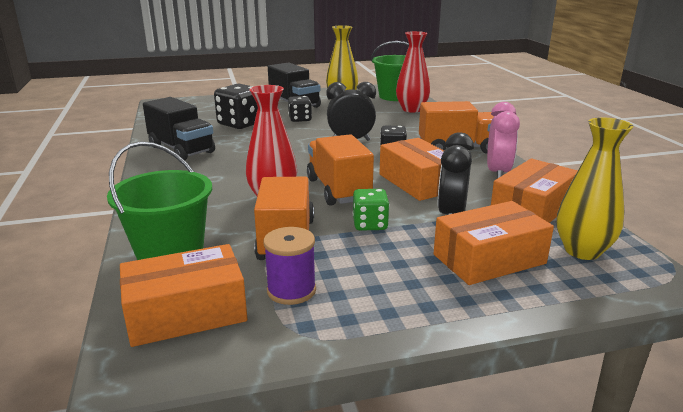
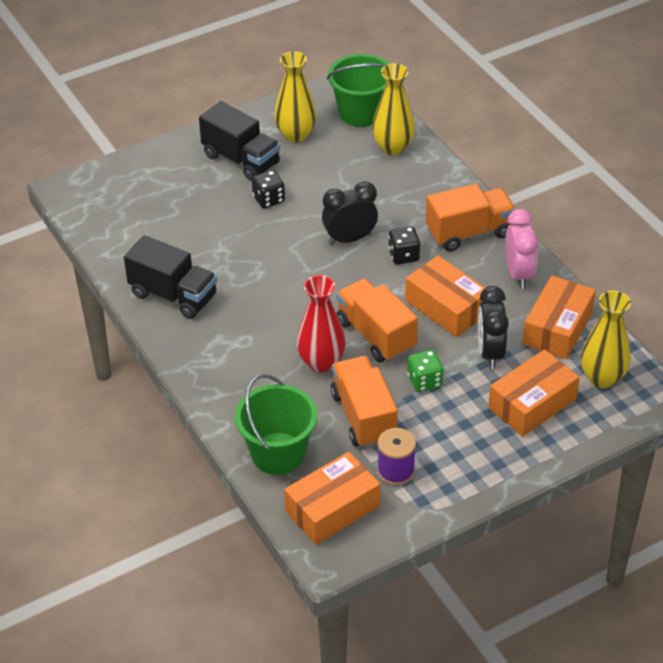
camera: 15 degrees left, 20 degrees up
black dice [214,84,258,129] -> none
red vase [396,31,430,113] -> yellow vase [372,63,415,155]

